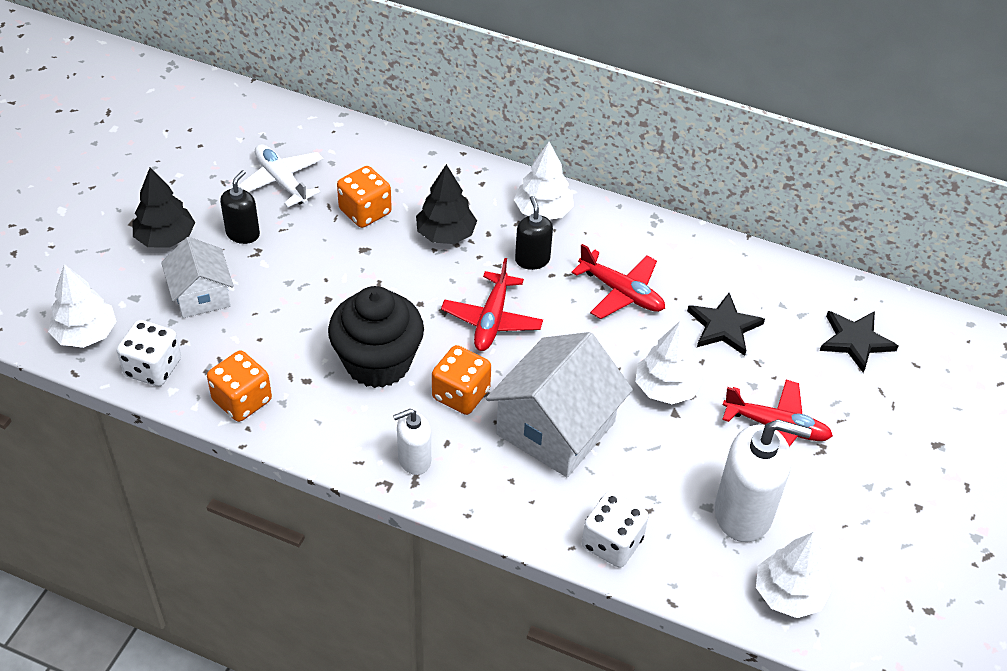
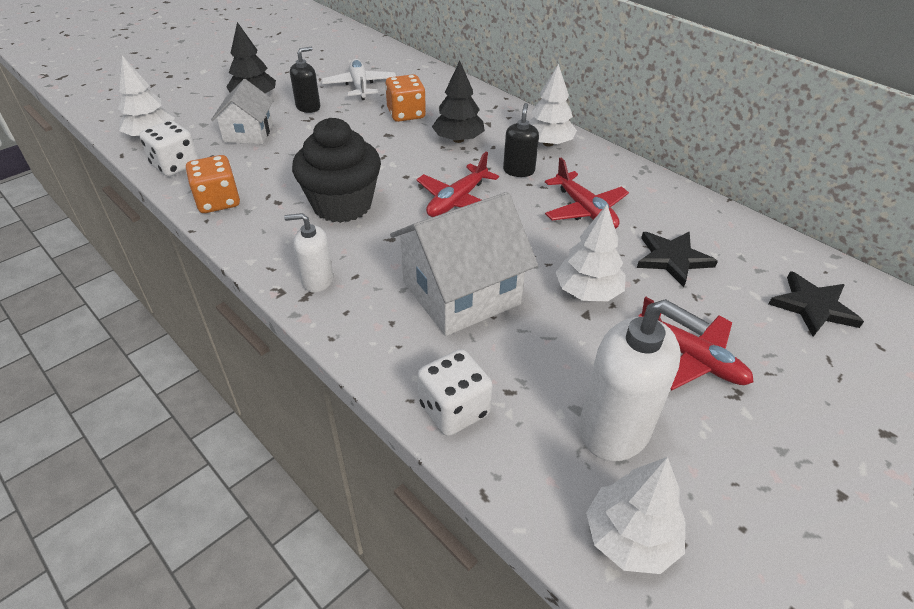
camera: 25 degrees right, 5 degrees down
orange dice [432,345,491,415] -> none

